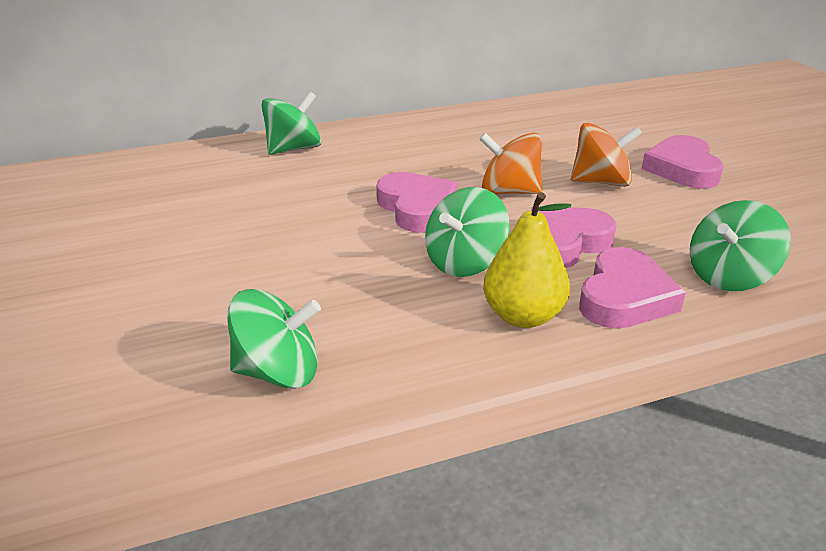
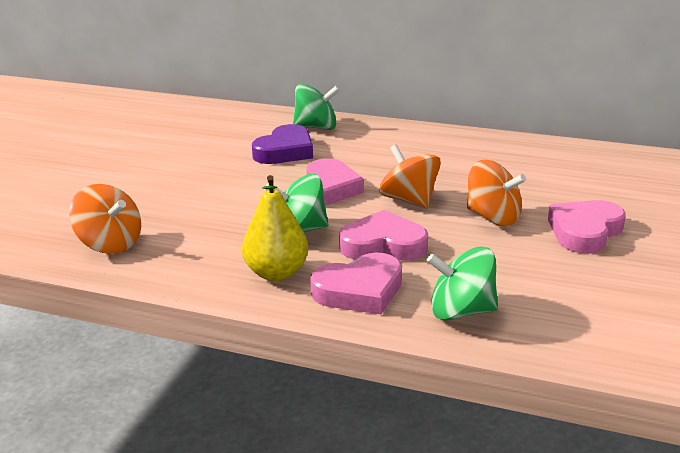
camera: 40 degrees right, 5 degrees down
green spinning top [227,289,321,389] -> orange spinning top [69,184,141,254]
none -> purple heart [252,124,313,164]

